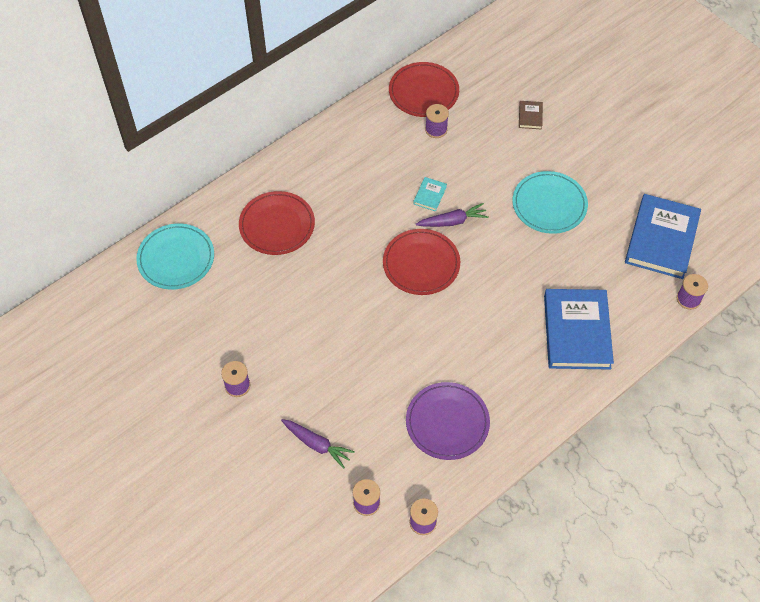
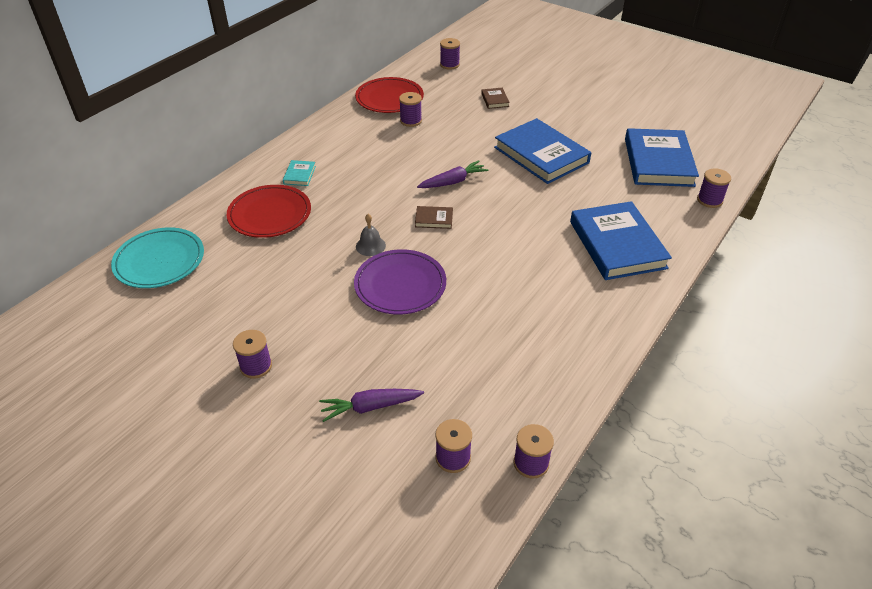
camera: 15 degrees left, 15 degrees down
purple carrot [281,419,355,469] -> purple carrot turned 150 degrees clockwise [319,389,424,422]
red plate [383,229,460,295] -> brown book [415,206,453,229]
purple plate [406,382,490,460] -> purple plate moved to [354,249,446,315]
turquoise book [413,177,447,212] -> turquoise book moved to [283,160,316,186]
turquoise plate [512,171,588,234] -> blue book [494,118,591,184]
none -> grey bell [356,214,386,256]
none -> purple spool [440,38,460,70]

